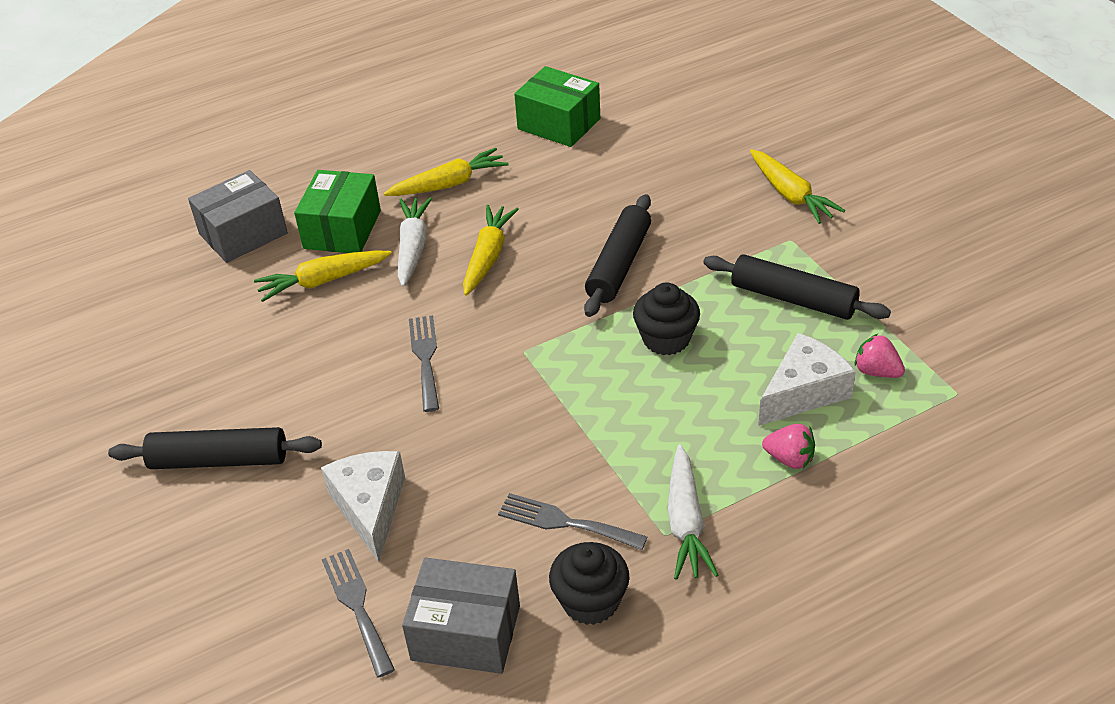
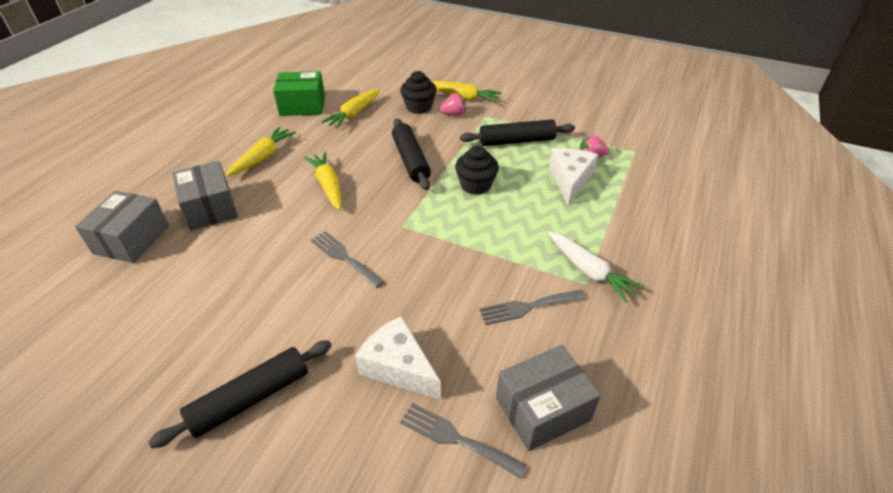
camera: 40 degrees left, 0 degrees up
yellow carrot [254,250,392,302] -> yellow carrot moved to [321,89,380,129]
green box [294,170,381,253] -> grey box [172,161,238,230]
white carrot [398,197,432,287] -> none
black cupcake [549,542,630,625] -> black cupcake moved to [400,71,437,114]
pink strawberry [762,424,815,469] -> pink strawberry moved to [440,93,466,116]

